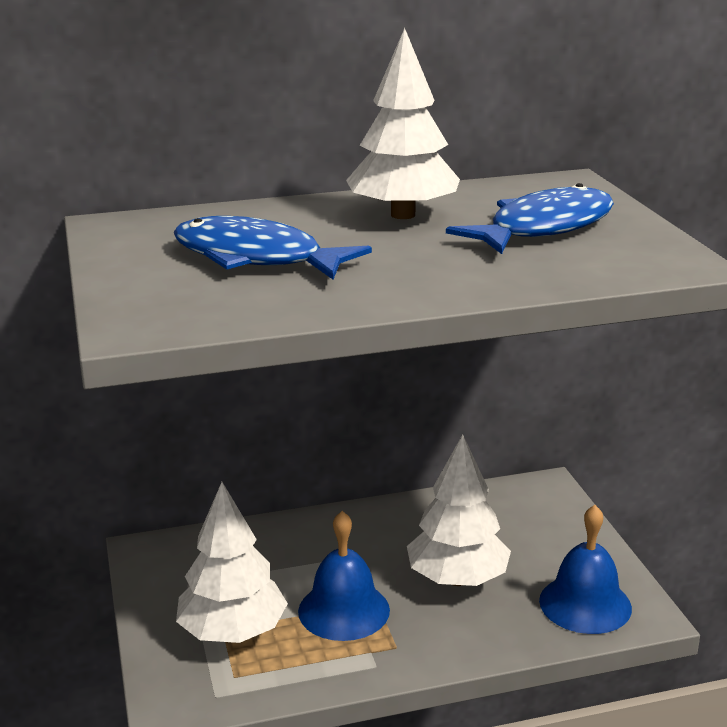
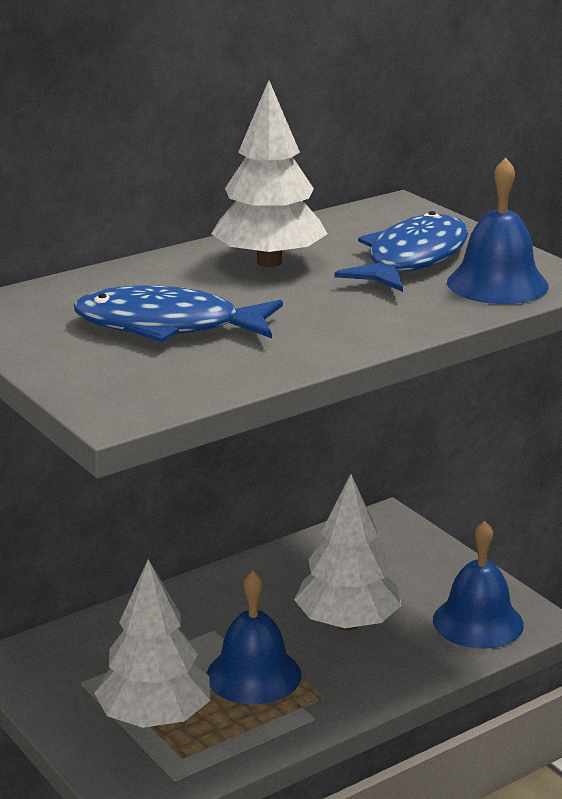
camera: 20 degrees left, 0 degrees up
none -> blue bell [447,158,549,304]

